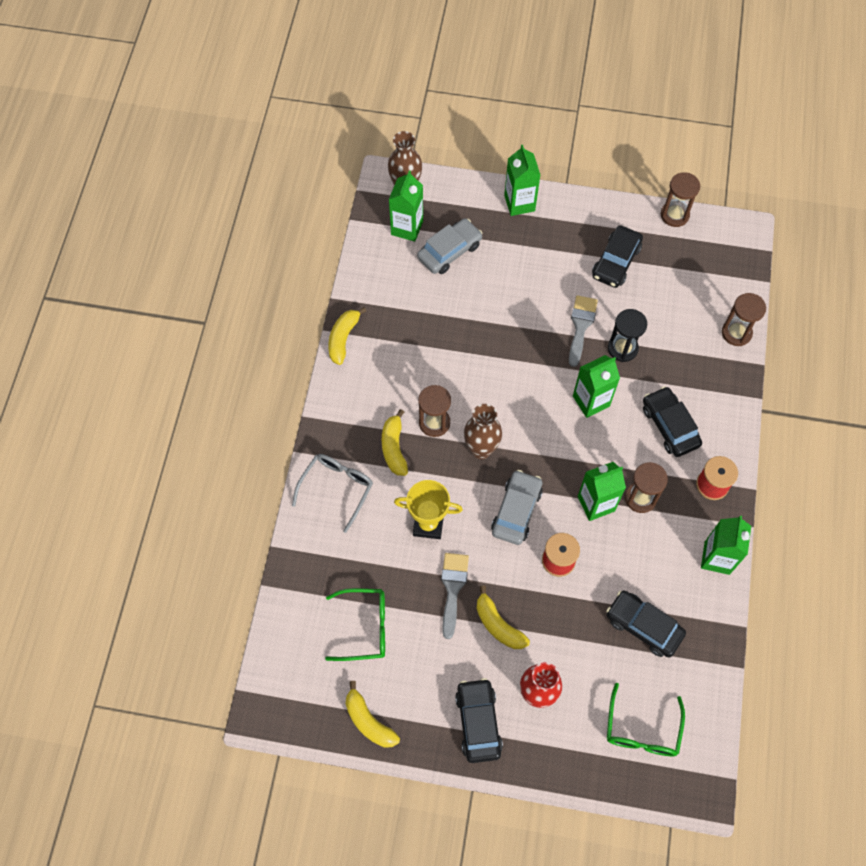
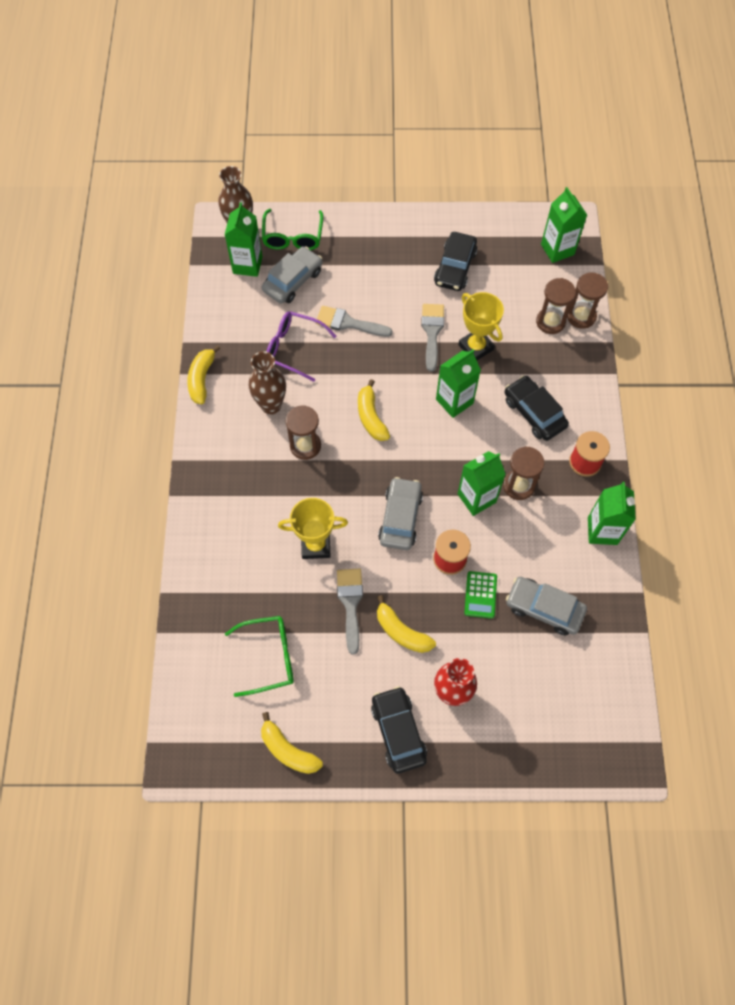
camera: 10 degrees left, 0 degrees up
grey glasses [292,454,373,533] -> none
yellow banana [382,409,408,476] -> yellow banana moved to [358,379,390,441]
brown vase [464,404,502,459] -> brown vase moved to [249,351,286,414]
green carton [504,145,540,216] -> green carton moved to [541,187,587,263]
black car [606,590,686,658] -> grey car [506,577,587,635]
green glasses [607,683,685,756] -> green glasses moved to [262,209,324,250]
black hourglass [608,309,647,362] -> yellow trophy [458,292,504,360]
brown hourglass [661,172,700,227] -> brown hourglass moved to [536,278,576,334]
none -> purple glasses [266,311,336,382]
none -> grey brush [316,306,393,337]
none -> green calculator [464,571,497,619]

